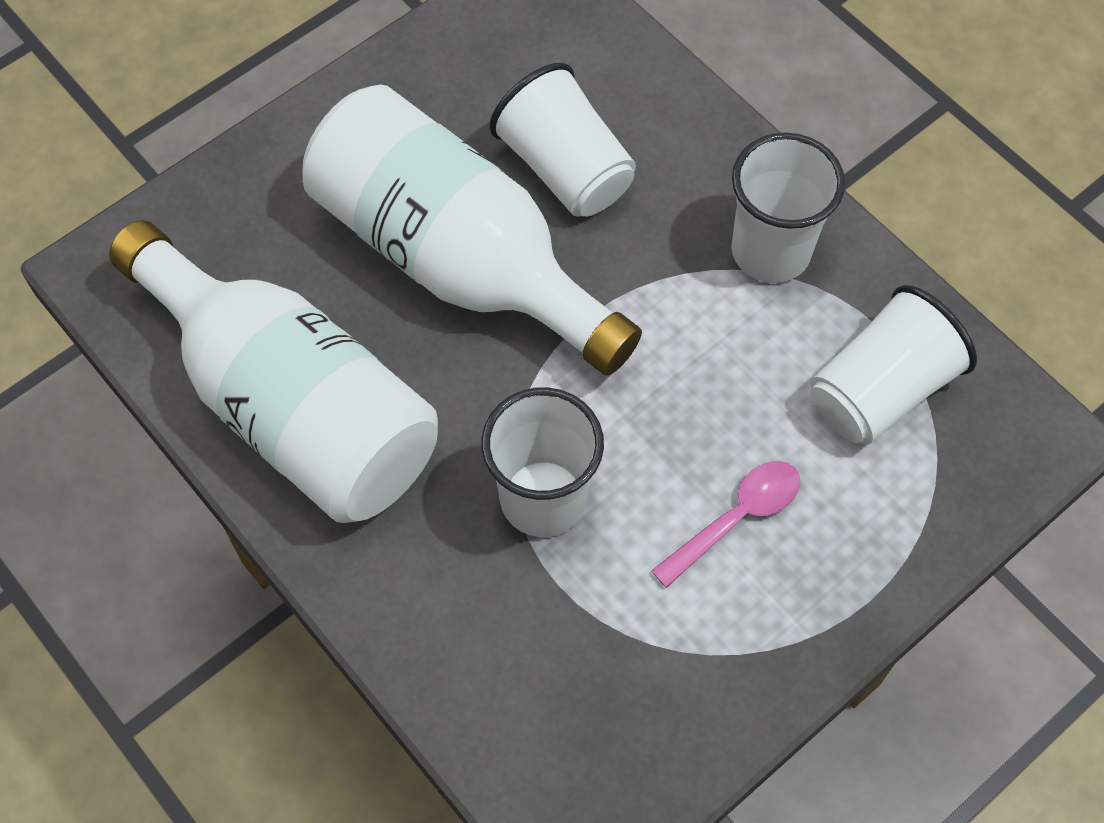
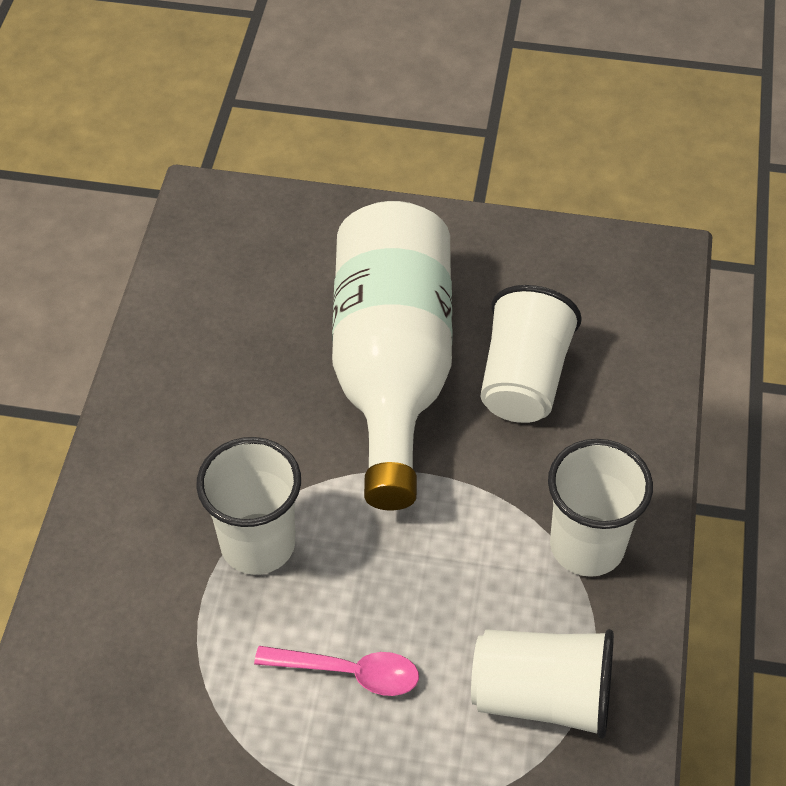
camera: 50 degrees right, 10 degrees down
white bottle [109,220,438,523] -> none

